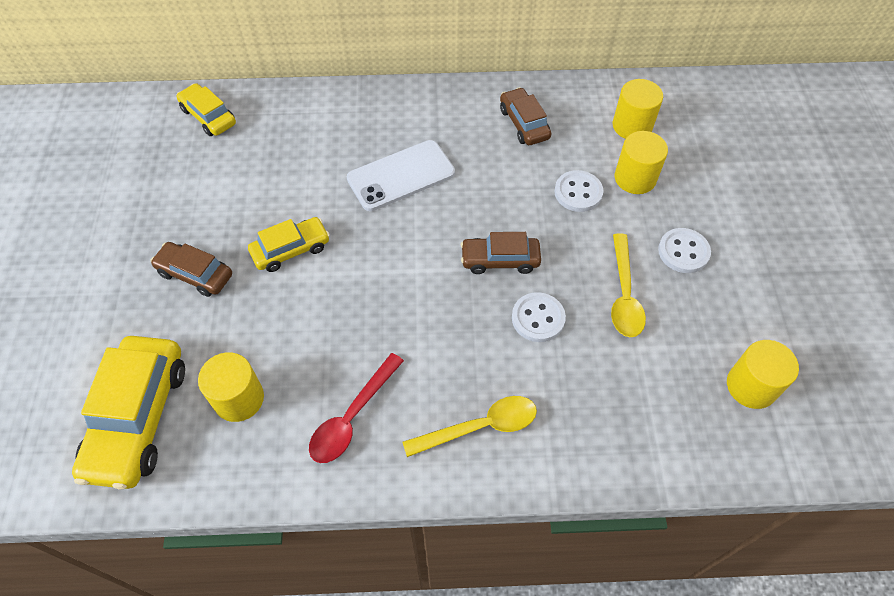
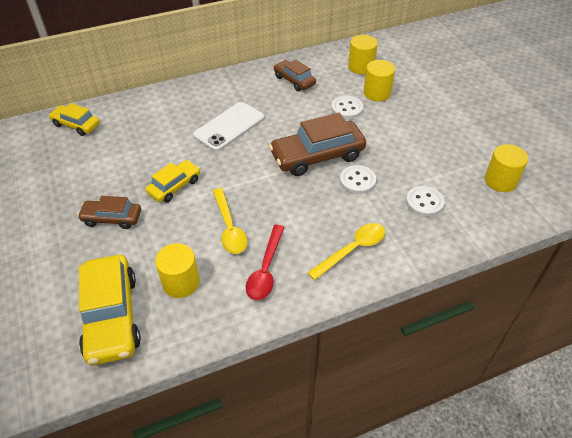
camera: 20 degrees left, 10 degrees down
brown car [461,232,541,274] -> brown car [269,113,366,176], size x1.73
yellow spoon [611,233,646,337] -> yellow spoon moved to [213,188,248,254]
white button [658,228,711,273] -> white button moved to [406,186,445,217]

